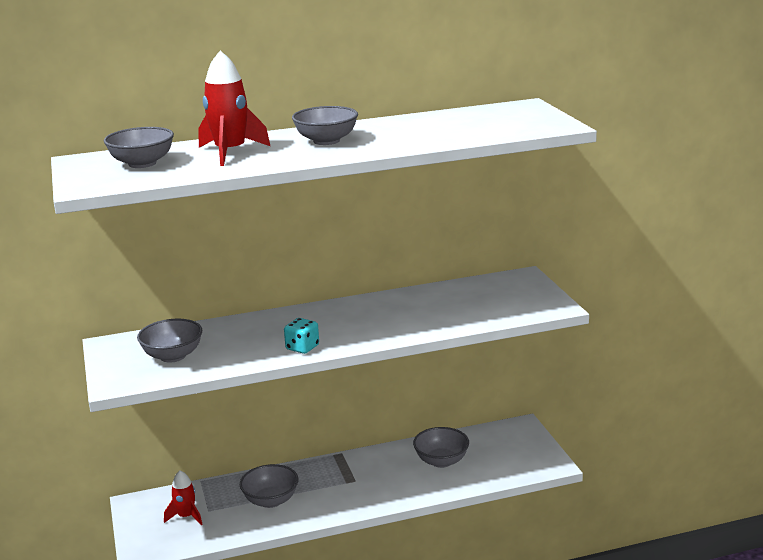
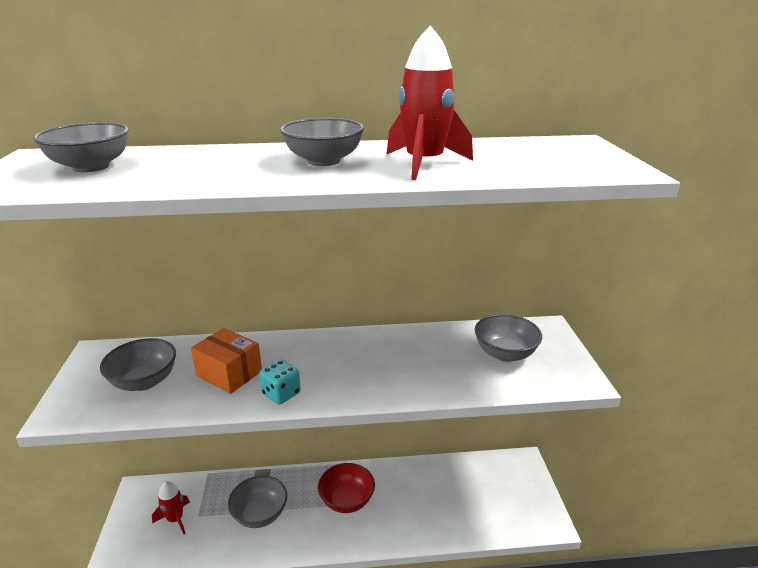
camera: 10 degrees right, 5 degrees up
red rocket [198,51,270,166] -> red rocket moved to [387,26,473,180]
grey bowl [413,427,469,468] -> grey bowl moved to [475,314,542,362]
none -> orange box [191,328,262,394]
none -> red bowl [318,463,375,513]

